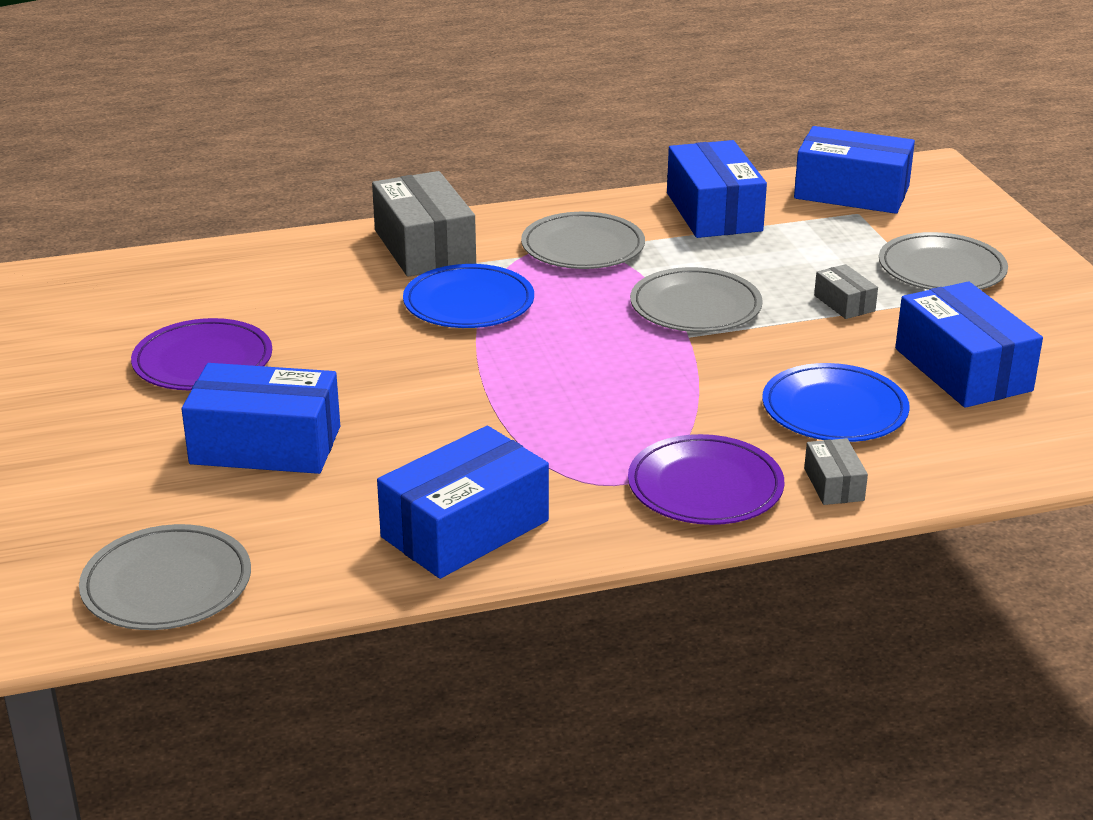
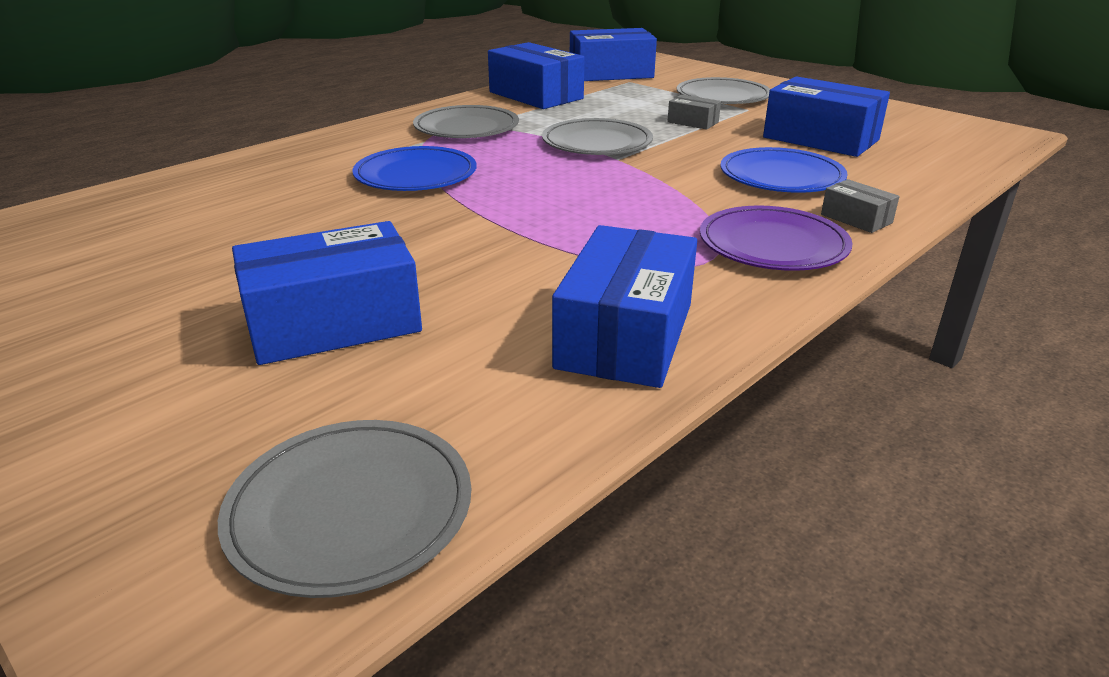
camera: 30 degrees left, 0 degrees up
purple plate [131,318,272,390] -> none
grey box [372,171,476,277] -> none

